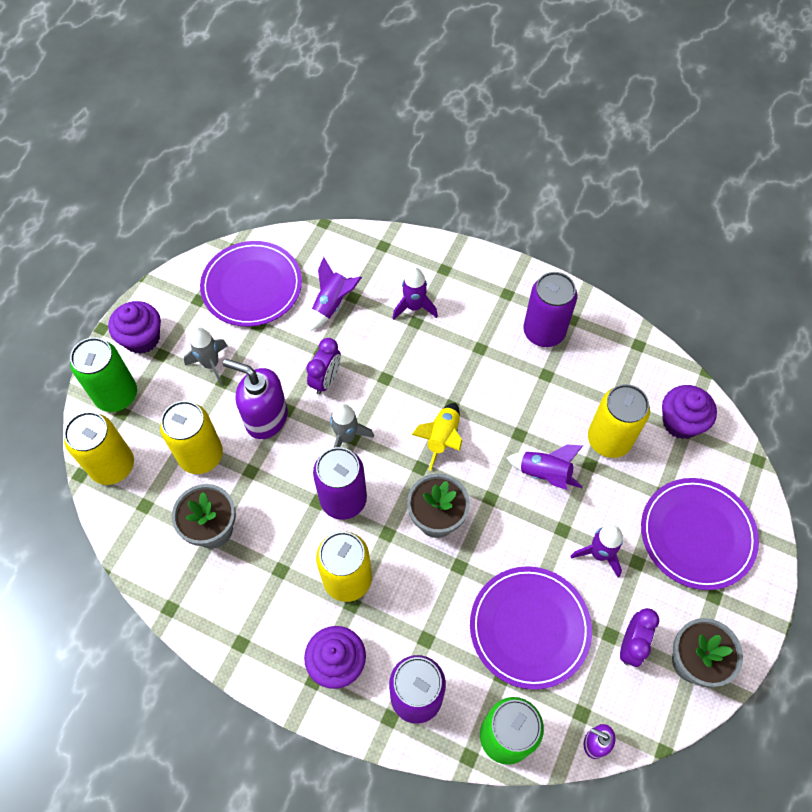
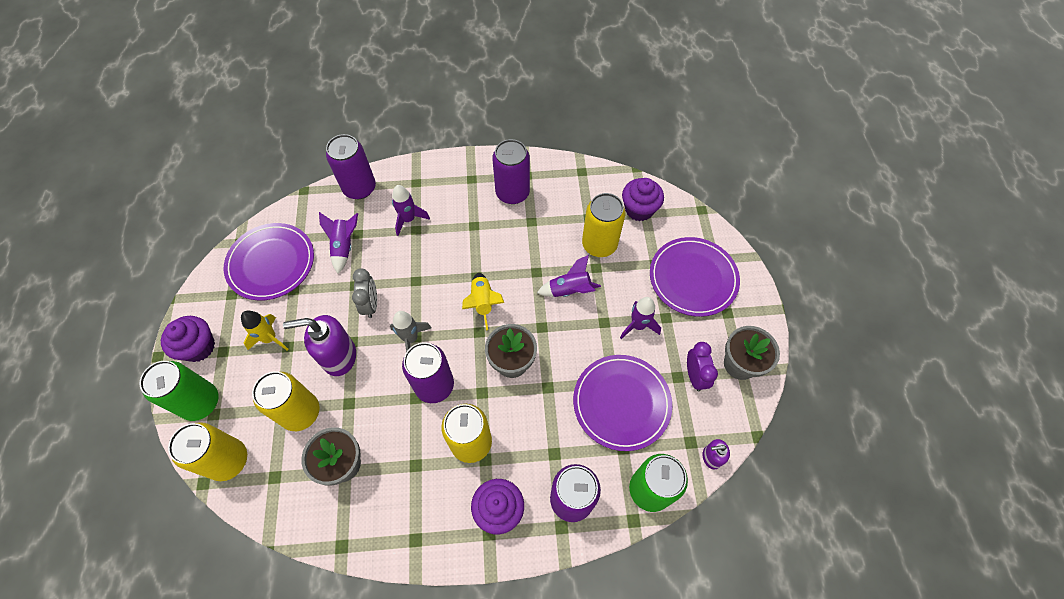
camera: 30 degrees left, 0 degrees up
grey rocket [184,327,228,386] -> yellow rocket [241,311,289,351]
purple clock [306,338,341,394] -> grey clock [352,268,377,318]
none -> purple can [326,134,376,199]

